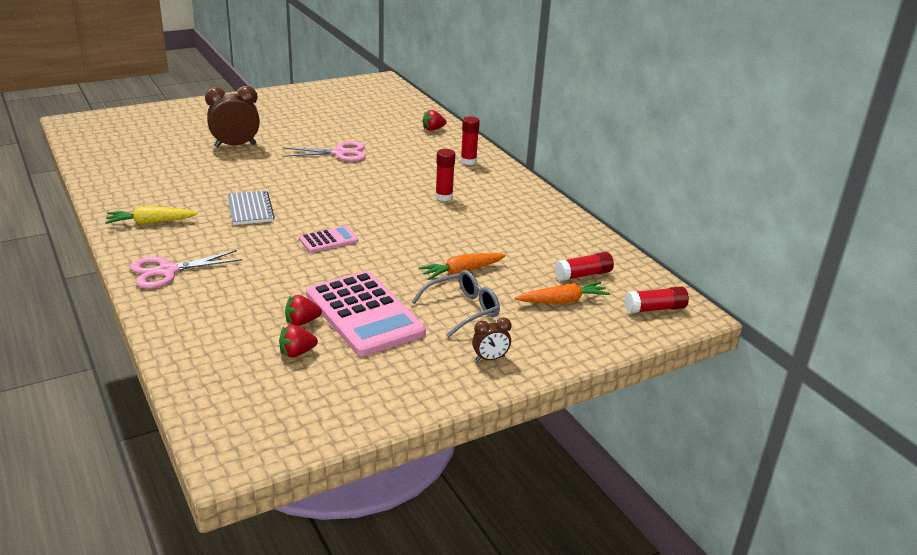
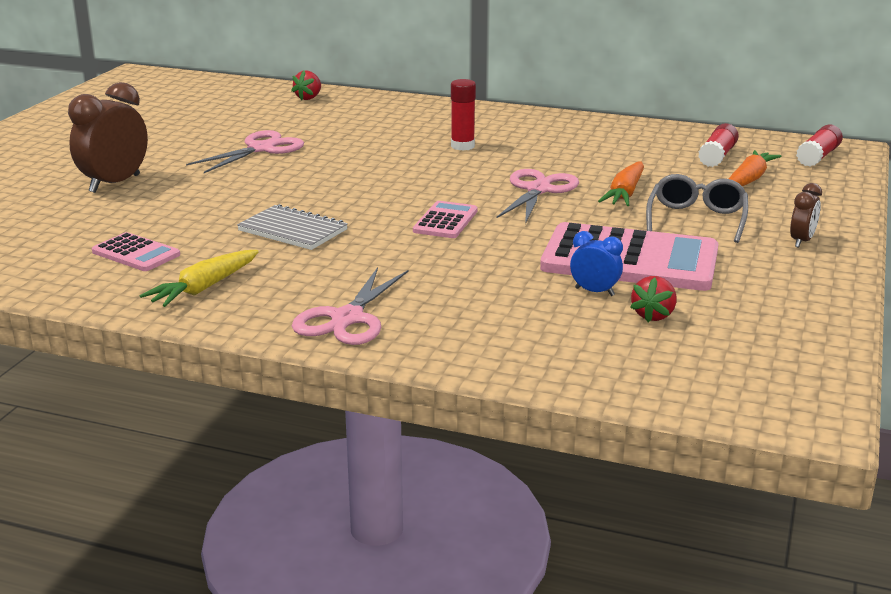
camera: 40 degrees left, 5 degrees down
red strawberry [285,295,322,326] -> blue clock [570,231,623,296]
red glue stick [461,116,480,165] -> none
none -> pink calculator [92,232,180,271]
none -> pink scissors [496,169,579,224]

